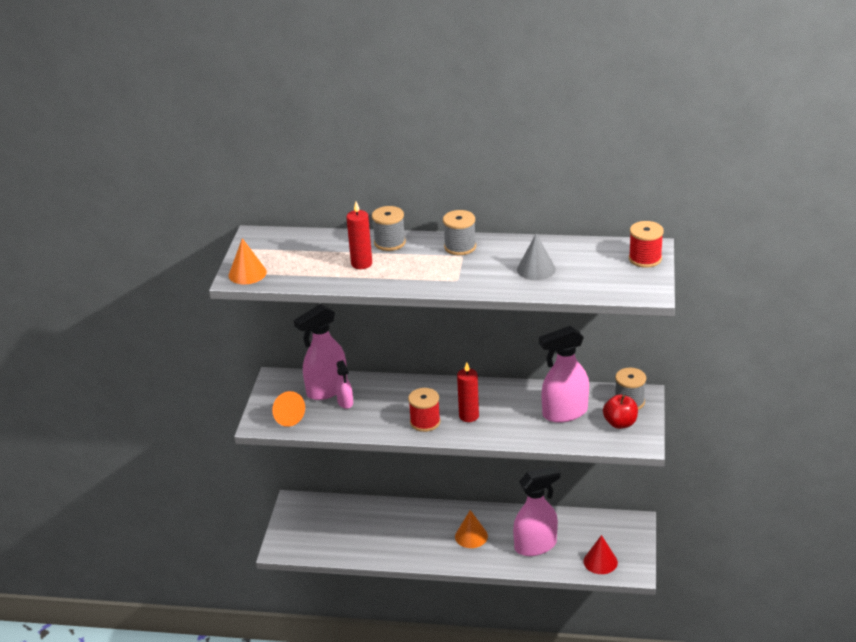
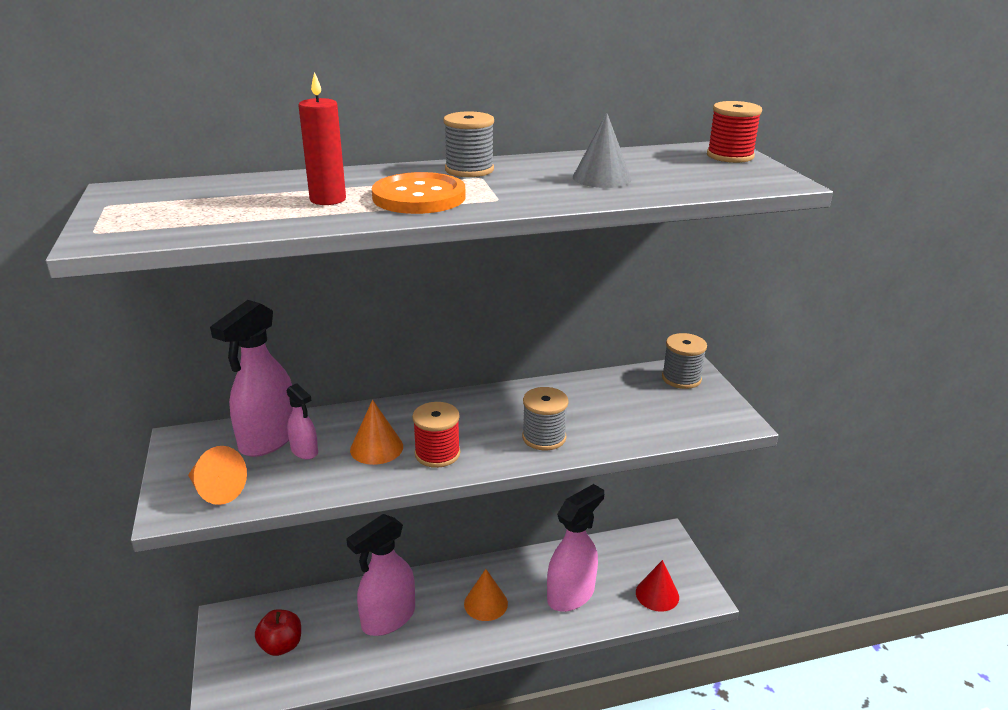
camera: 25 degrees left, 5 degrees down
orange cone [229,238,267,284] -> orange cone moved to [350,400,403,465]
grey spool [372,206,406,251] -> grey spool moved to [522,387,569,450]
red candle [457,362,479,422] -> none
pink spray bottle [539,326,589,423] -> pink spray bottle moved to [346,514,415,636]
red apple [603,395,638,429] -> red apple moved to [255,609,301,656]
none -> orange button [372,172,466,214]

